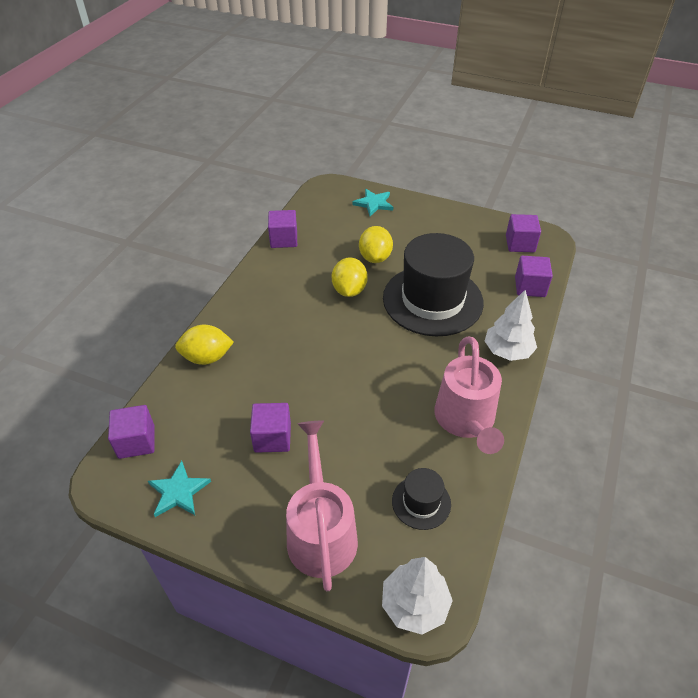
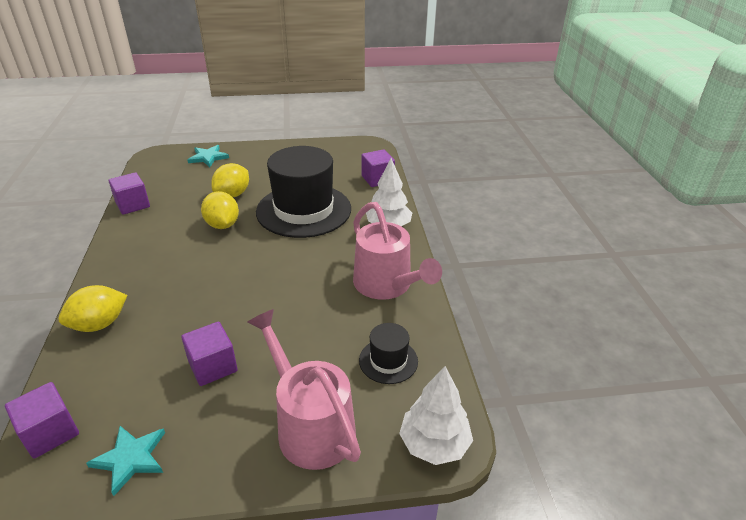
camera: 30 degrees left, 10 degrees down
yellow lemon [359,226,393,263] -> yellow lemon turned 60 degrees clockwise [211,163,249,197]
purple cube [506,214,541,252] -> none

